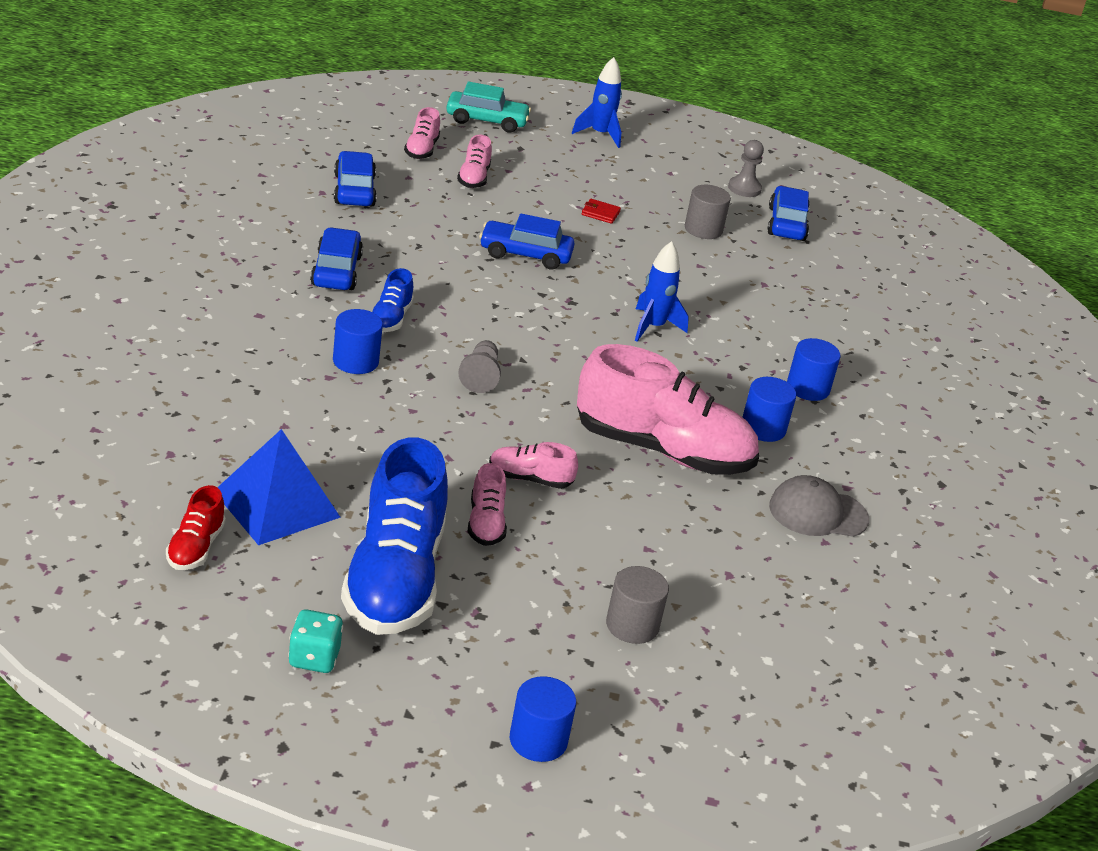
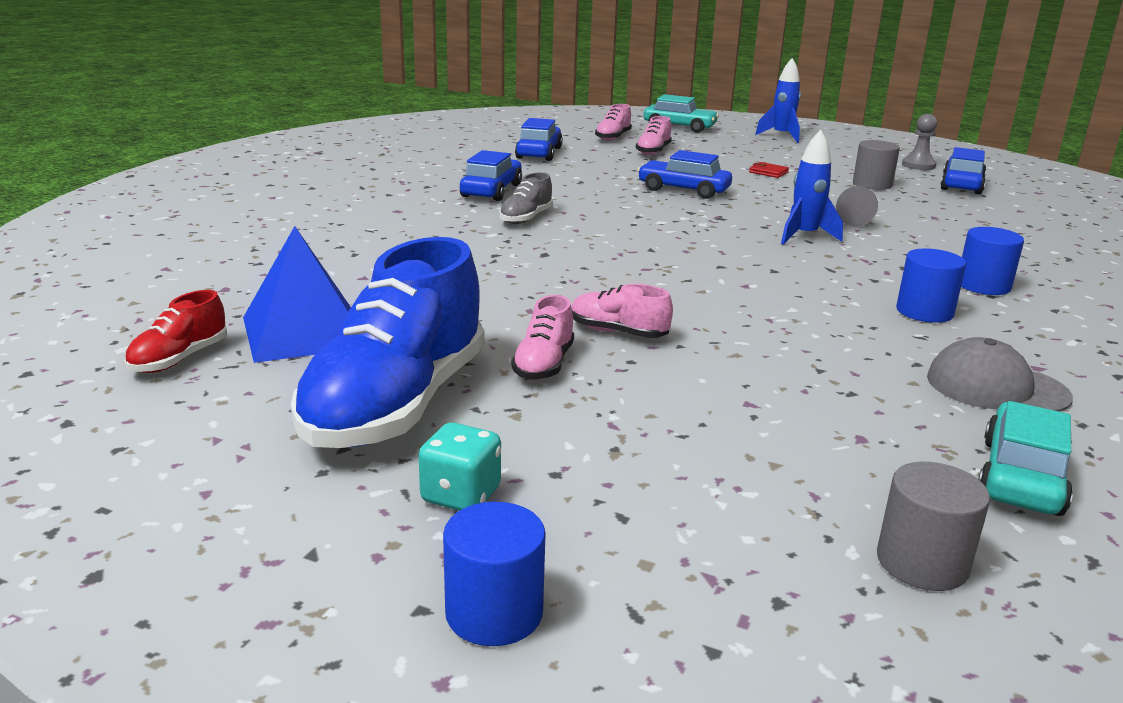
camera: 20 degrees right, 10 degrees down
turquoise dice [288,609,343,673] -> turquoise dice moved to [419,422,501,511]
blue cylinder [333,309,383,374] -> none
blue shoe [372,268,414,332] -> grey shoe [499,172,553,224]
grey pawn [458,340,501,393] -> grey pawn moved to [836,186,878,227]
pink shoe [577,344,759,475] -> none
grey cylinder [606,566,669,644] -> grey cylinder moved to [877,462,990,591]
none -> turquoise car [978,401,1073,516]

